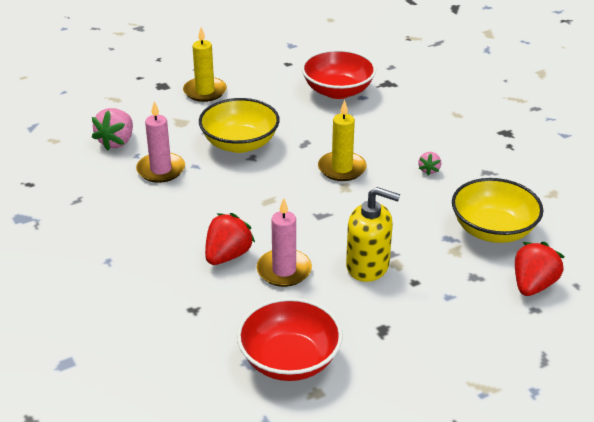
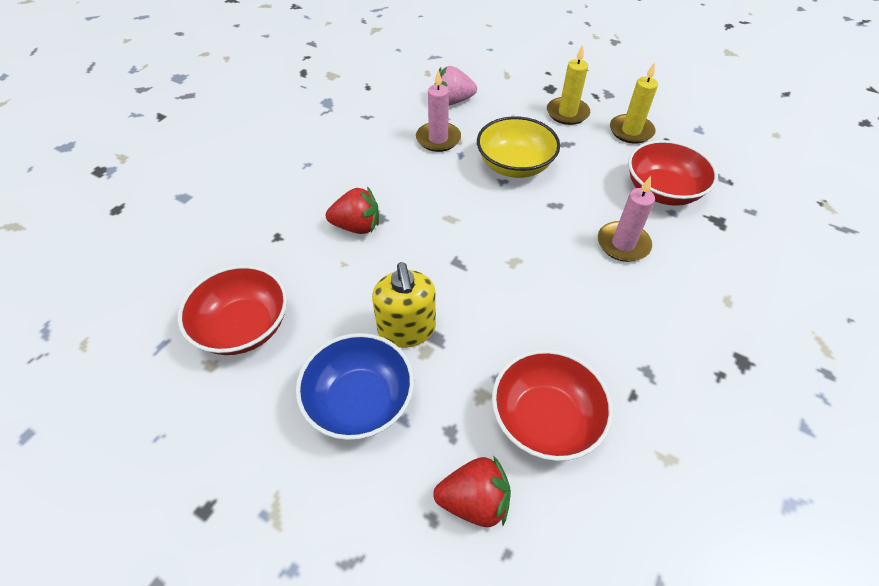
camera: 60 degrees right, 15 degrees up
pink candle [257,198,312,287] -> pink candle moved to [598,176,655,262]
yellow candle [318,100,367,181] -> yellow candle moved to [610,62,658,144]
pink strawberry [418,152,441,175] -> none
yellow bowl [452,178,544,243] -> red bowl [492,349,613,461]
none -> blue bowl [296,333,414,440]

